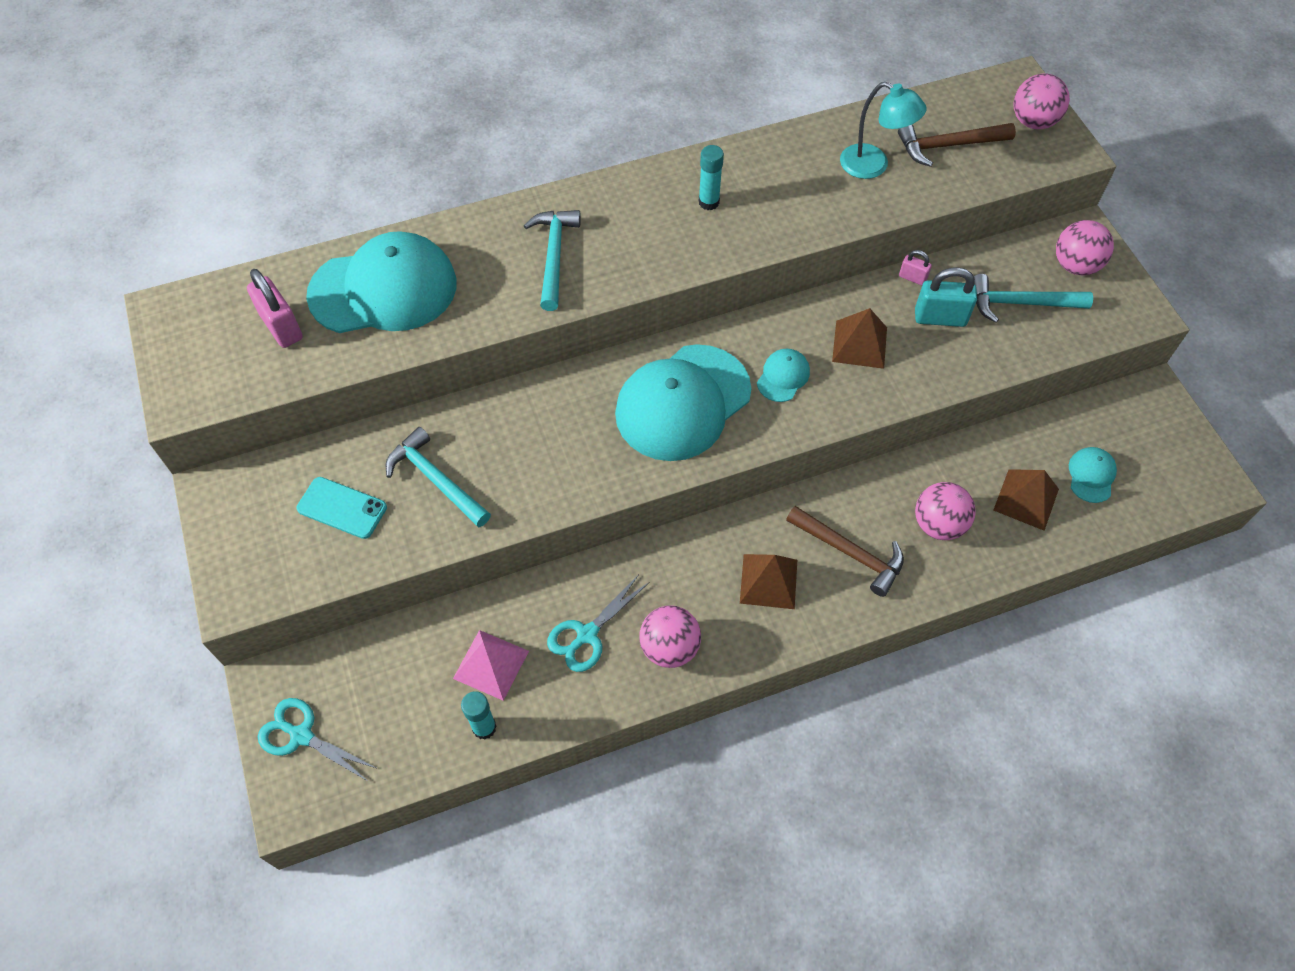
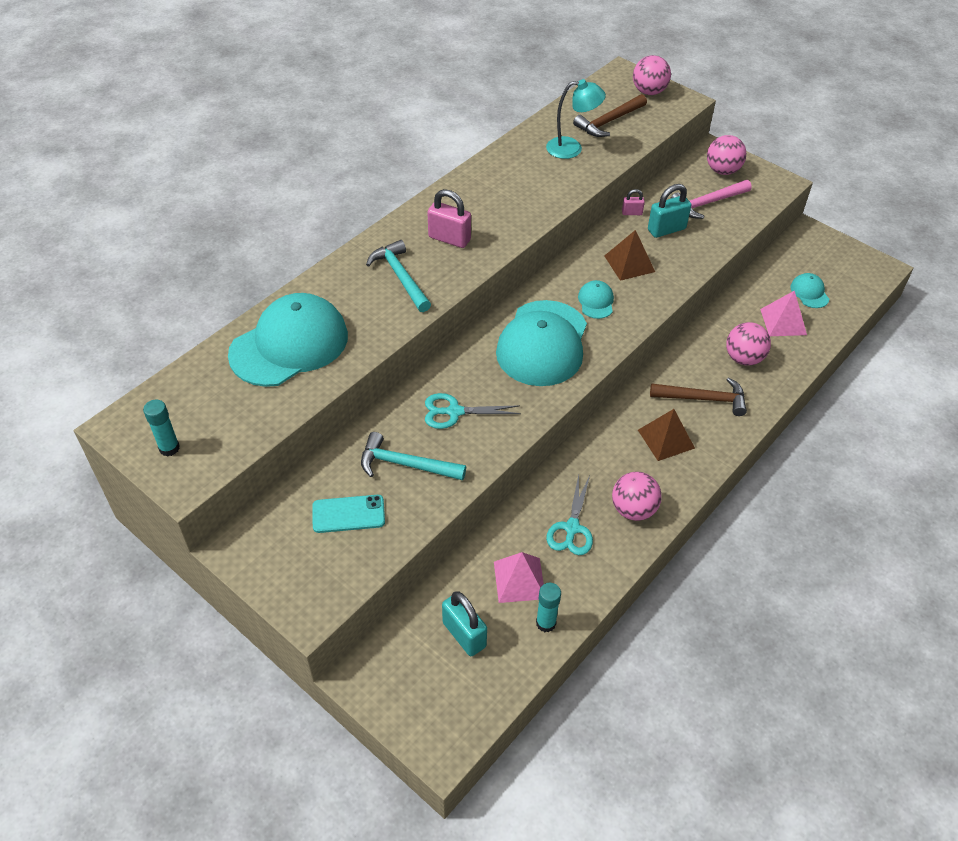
camera: 30 degrees left, 10 degrees down
pink padlock [247,269,303,348] -> pink padlock moved to [428,189,471,248]
turquoise scissors [258,698,378,782] -> turquoise scissors moved to [425,393,521,429]
turquoise glue stick [698,145,724,210] -> turquoise glue stick moved to [143,400,180,457]
turquoise hammer [974,274,1093,323] -> pink hammer [670,180,752,219]
brown pyramid [993,469,1059,531] -> pink pyramid [760,290,807,336]
none -> turquoise padlock [442,591,487,656]

